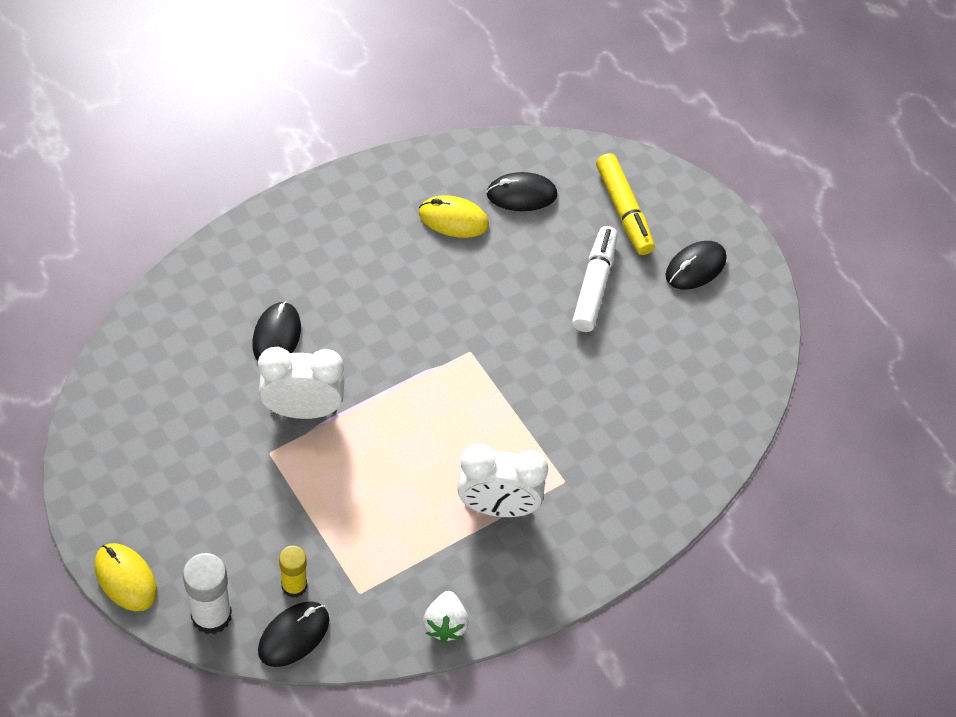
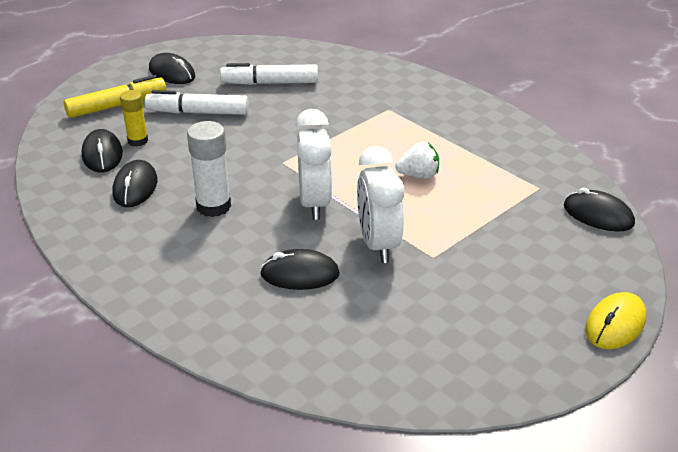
camera: 95 degrees left, 20 degrees down
white glue stick [183,553,232,634] -> white glue stick moved to [187,121,231,217]
yellow glue stick [279,546,307,598] -> yellow glue stick moved to [120,90,148,146]
yellow mouse [419,195,489,238] -> black mouse [112,160,157,207]
white strawberry [423,591,469,642] -> white strawberry moved to [395,142,439,179]
white clock [457,444,548,517] -> white clock moved to [295,109,332,220]
none -> white marker [220,63,318,85]

